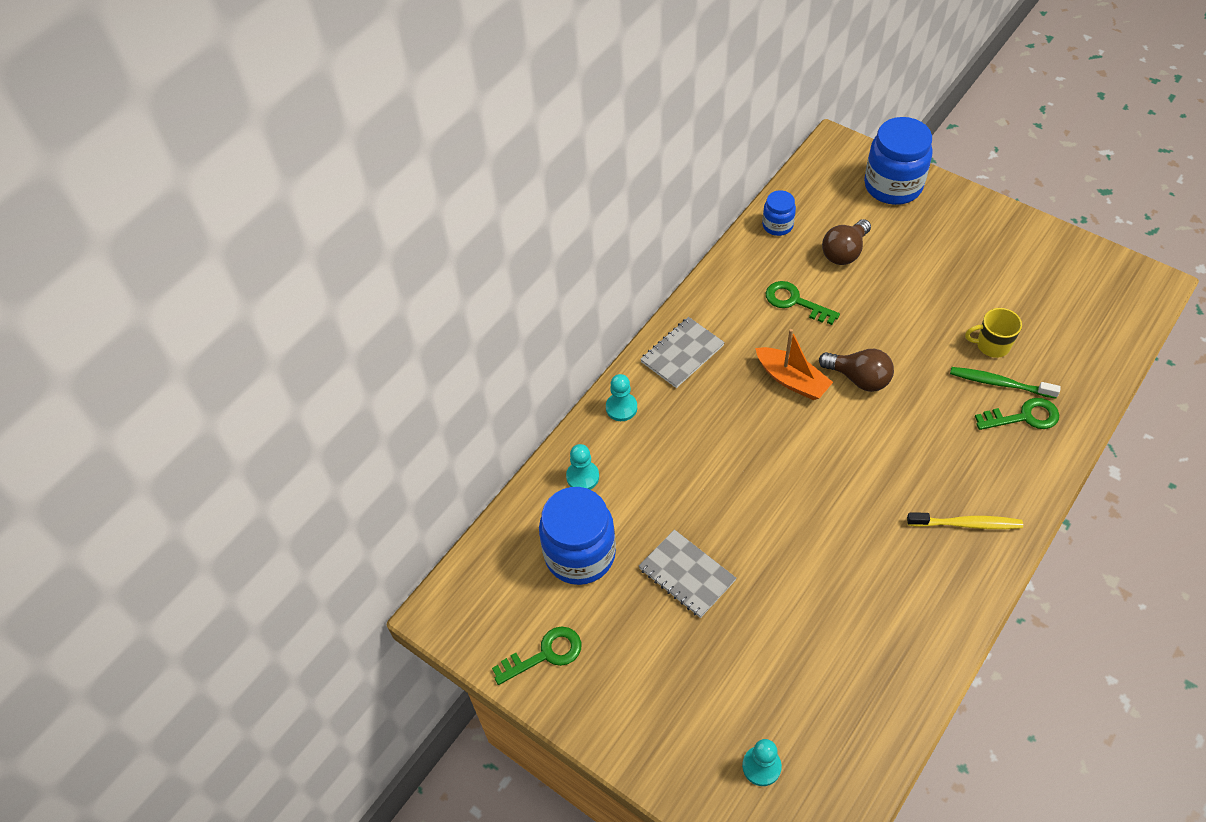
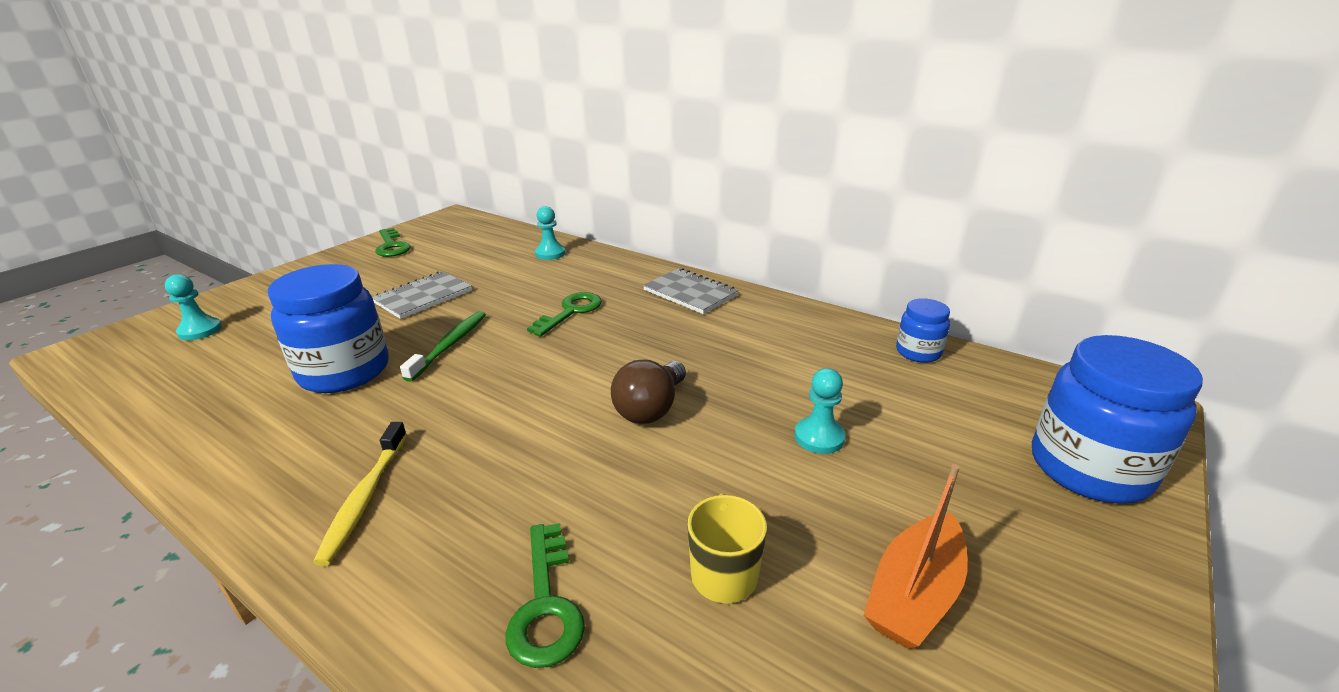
camera: 85 degrees right, 25 degrees down
blue jar [539,487,616,585] -> blue jar moved to [268,264,389,393]
turquoise pawn [606,374,637,421] -> turquoise pawn moved to [795,368,846,454]
orange boat [755,329,833,400] -> orange boat moved to [864,464,968,649]
green key [766,281,840,325] -> green key moved to [527,292,602,337]
brown light bulb [822,219,871,265] -> none
green toothbrush [950,367,1061,399] -> green toothbrush moved to [400,311,486,382]

